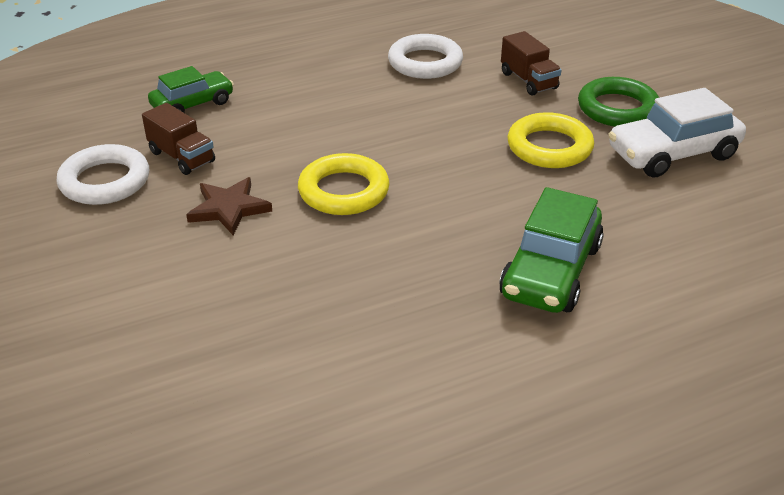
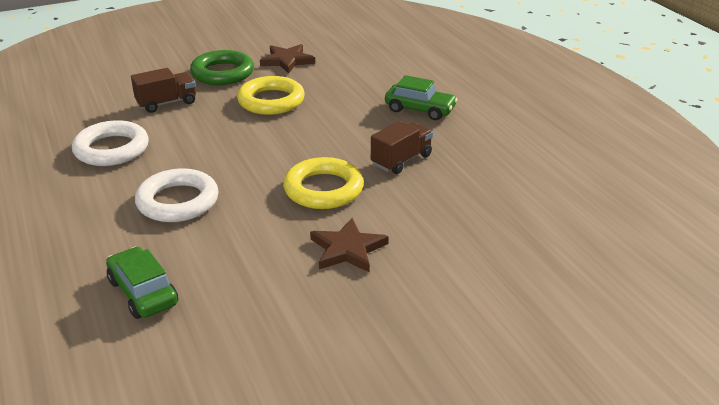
camera: 90 degrees left, 5 degrees down
white ring [57,144,149,205] -> white ring moved to [135,168,219,222]
brown truck [142,103,215,175] -> brown truck moved to [371,121,433,174]
green car [499,187,604,313] -> green car [385,75,458,120], size x0.66
white car [608,88,746,177] -> brown star [260,44,315,74]

